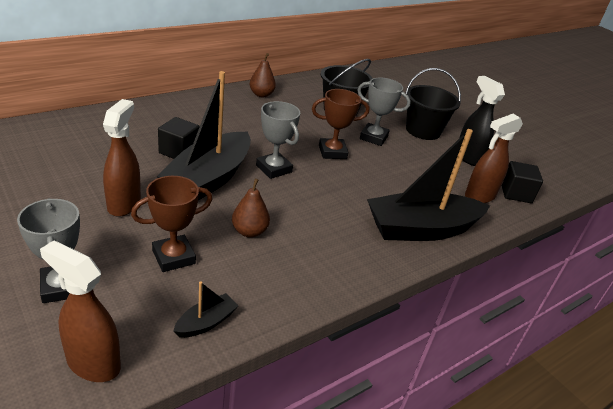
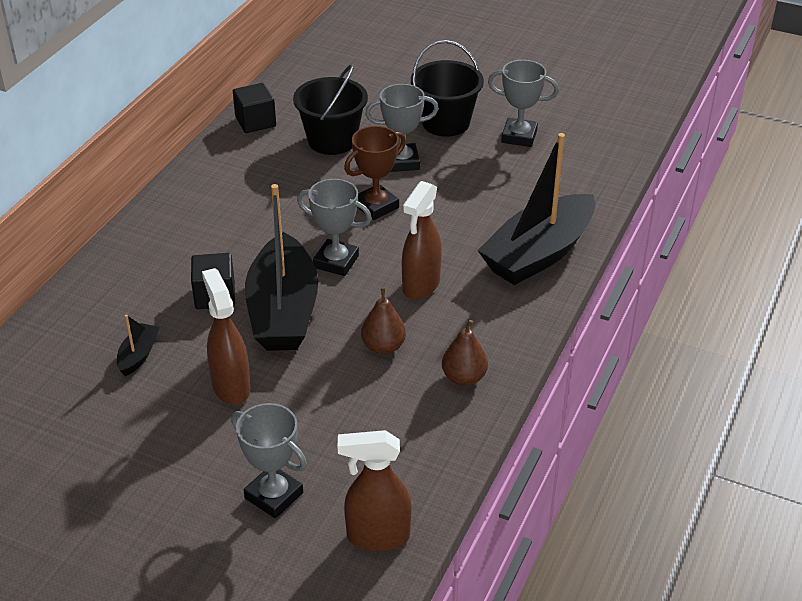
camera: 25 degrees left, 5 degrees up
brown trophy [131,176,212,272] -> none
black boat [173,282,238,338] -> black boat moved to [117,315,159,376]
brown pear [250,53,276,97] -> brown pear moved to [442,319,488,386]
black spray bottle [458,76,505,166] -> grey trophy [488,60,559,147]
brown spray bottle [465,114,523,203] -> brown spray bottle moved to [402,181,442,299]
black cube [501,161,543,203] -> black cube moved to [233,83,276,133]

